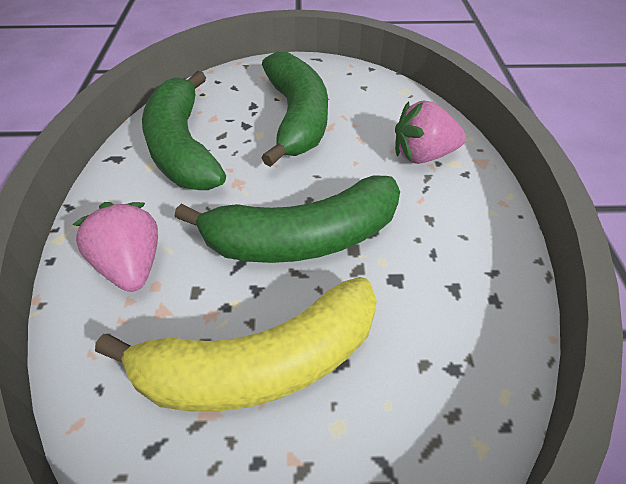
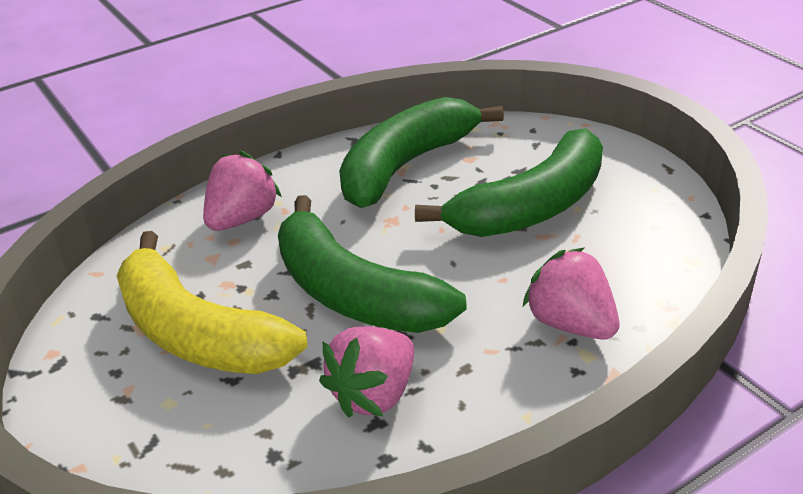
camera: 60 degrees right, 10 degrees down
none -> pink strawberry [319,327,414,418]

